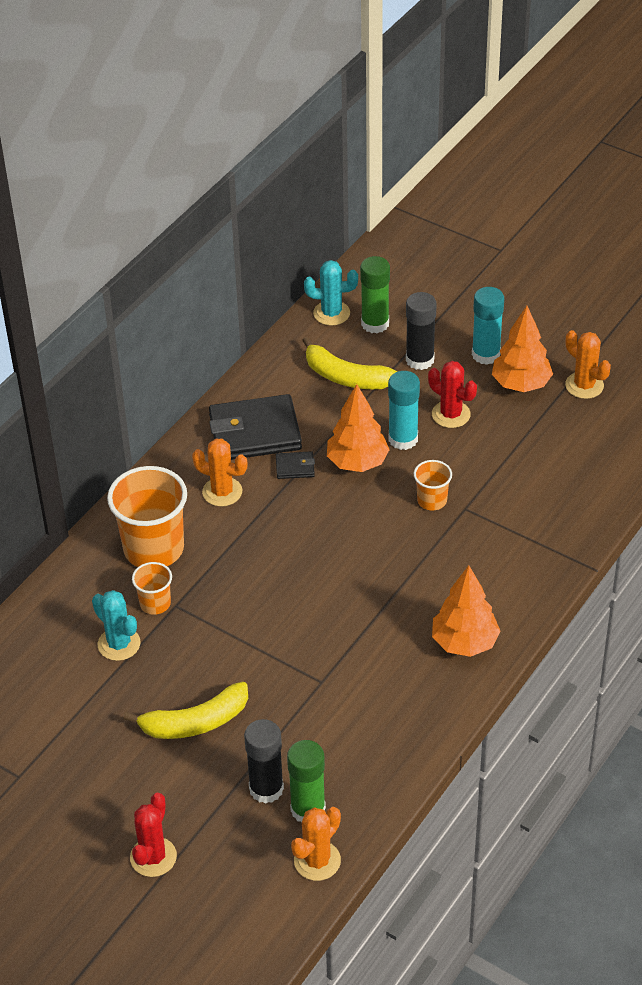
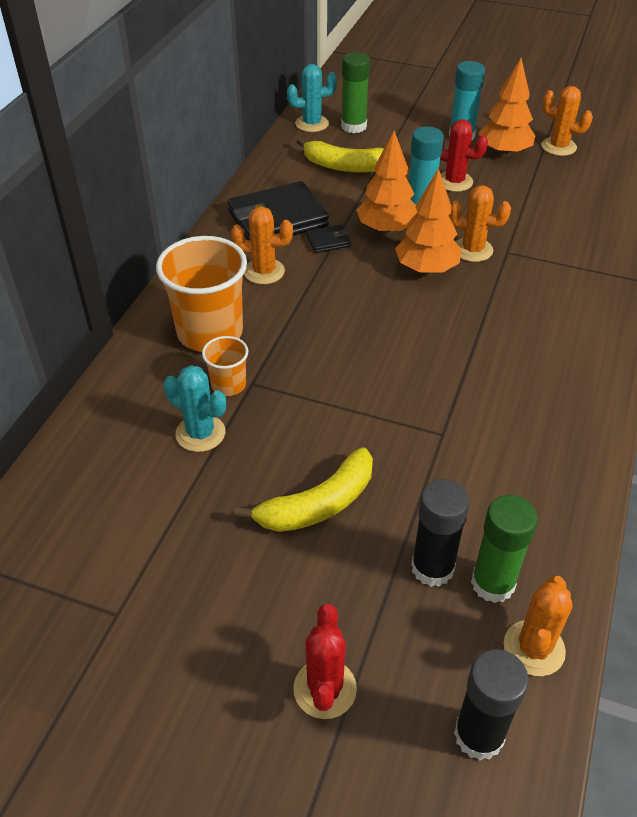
camera: 15 degrees left, 0 degrees up
black glue stick [406,292,437,370] -> black glue stick moved to [454,649,529,761]
orange cup [414,460,452,510] -> orange cactus [448,185,511,262]
orange tree [432,565,500,657] -> orange tree moved to [395,168,462,274]

